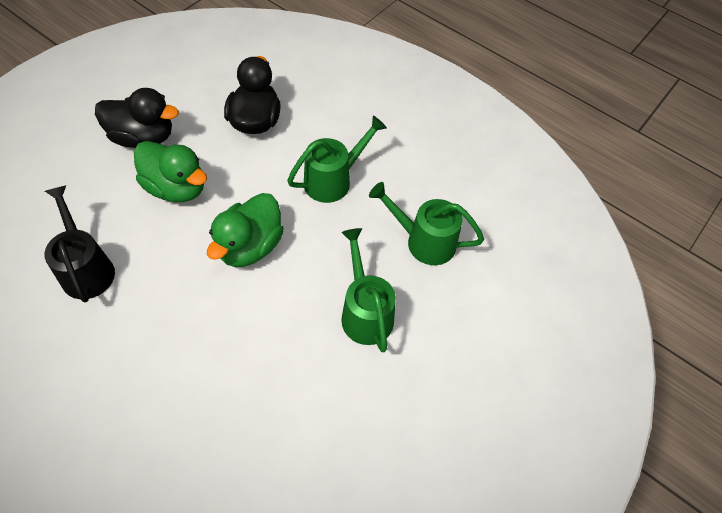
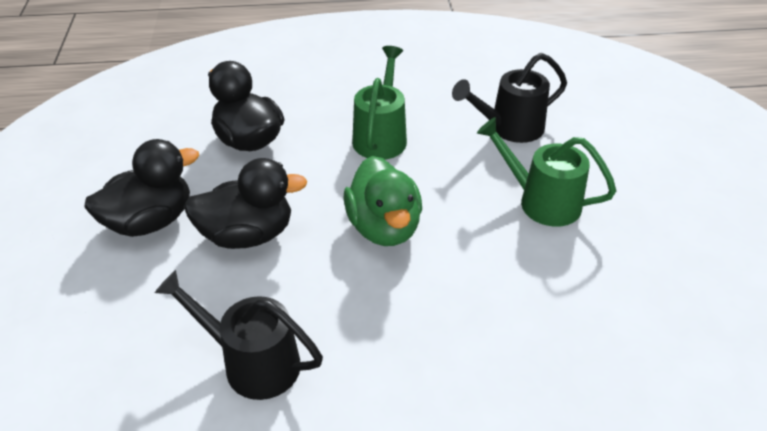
camera: 40 degrees left, 15 degrees down
green duck [134,141,207,202] -> black duck [184,158,308,249]
green watering can [369,182,484,265] -> black watering can [452,53,567,143]

